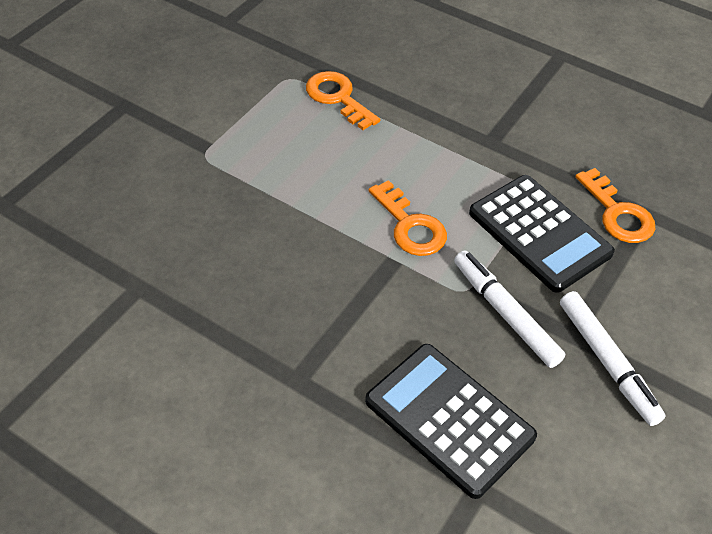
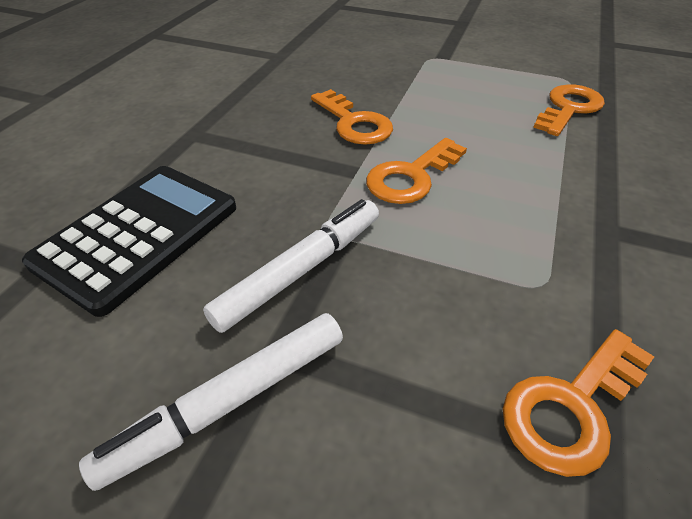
camera: 80 degrees right, 5 degrees down
black calculator [469,175,615,293] -> none
none -> orange key [311,89,393,145]

